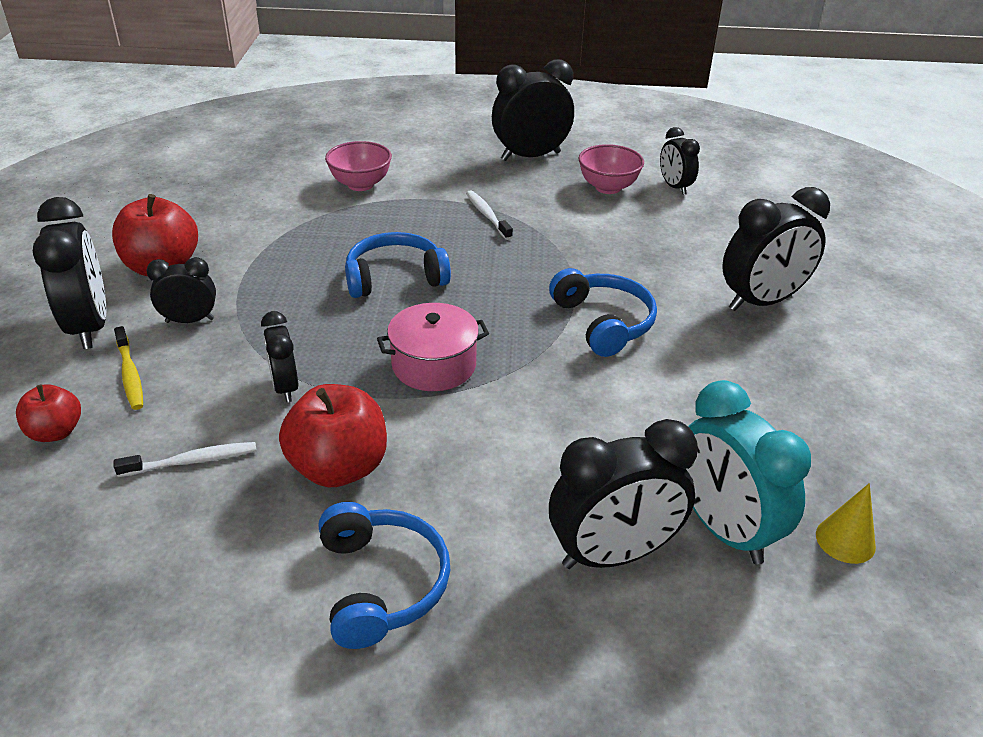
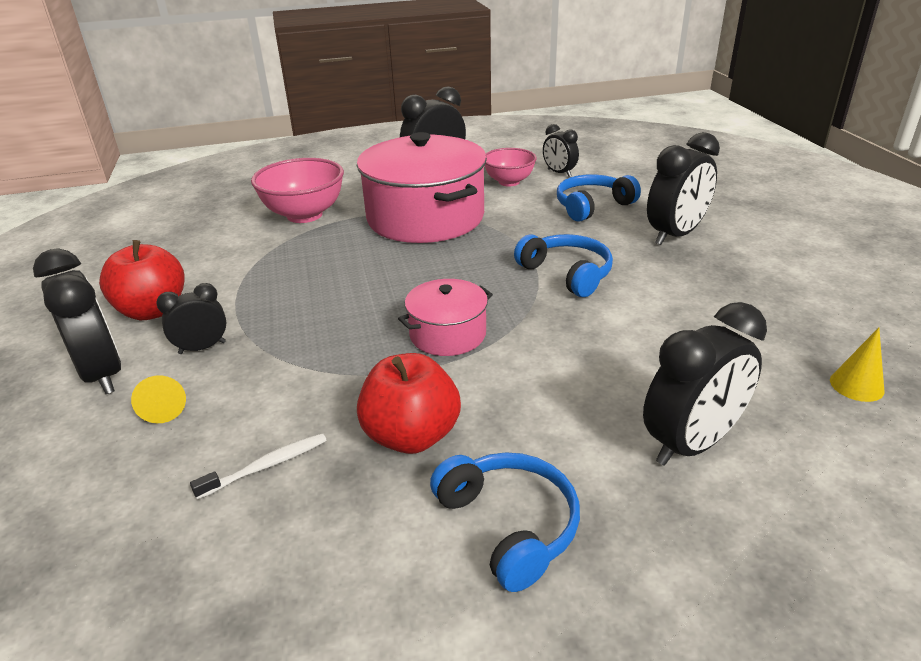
camera: 15 degrees left, 5 degrees down
red apple [16,384,81,442] -> none
yellow toothbrush [114,326,143,410] -> yellow cone [131,375,186,423]
black clock [261,311,298,402] -> none
pink bowl [325,141,392,191] -> pink bowl [251,158,344,223], size x1.55
blue headphones [345,232,451,298] -> blue headphones moved to [557,175,641,222]
white toothbrush [466,190,513,240] -> pink pot [357,132,487,243]
turquoise clock [686,380,811,564] -> none

